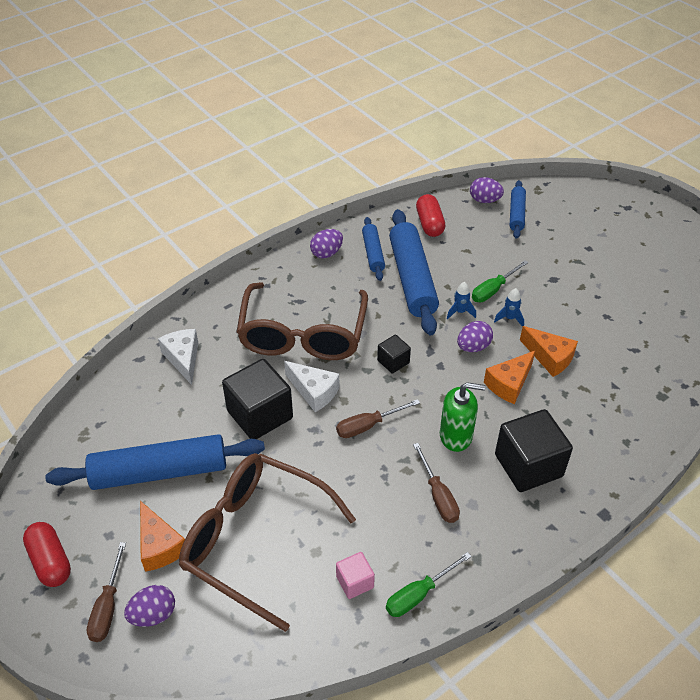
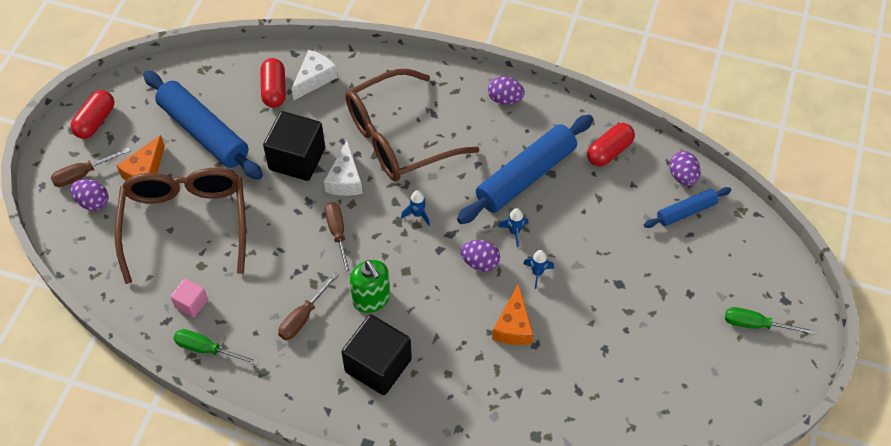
camera: 55 degrees right, 10 degrees up
brown screwdriver [336,399,420,438] -> brown screwdriver turned 45 degrees clockwise [325,202,351,275]
blue rolling pin [362,217,385,281] -> none
black cube [377,335,411,374] -> blue rocket [401,190,430,226]
green screwdriver [472,260,529,302] -> green screwdriver moved to [725,307,815,335]
orange cheese [484,350,536,404] -> none
none -> red capsule [260,58,286,108]

